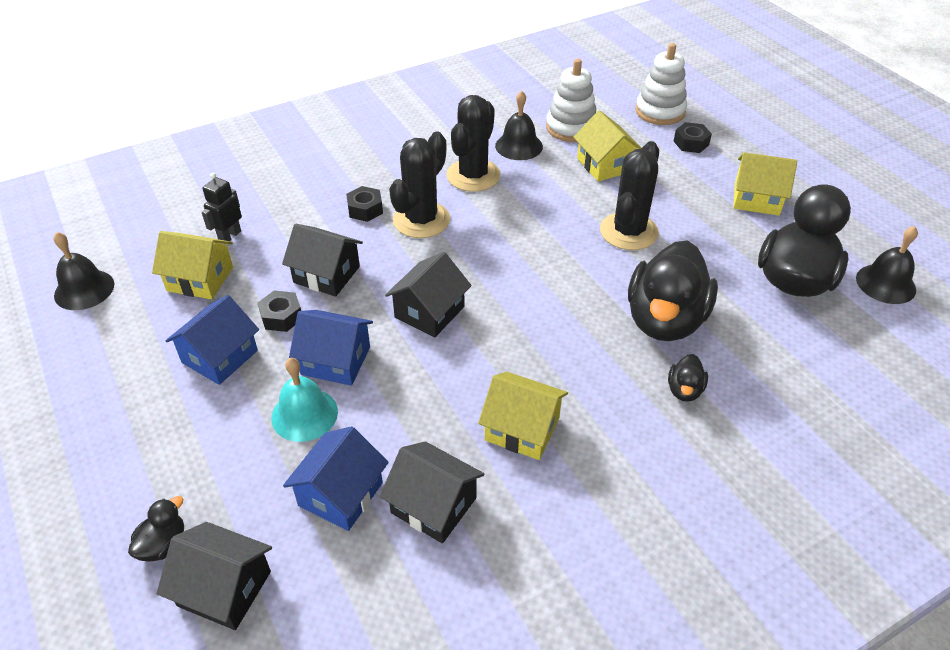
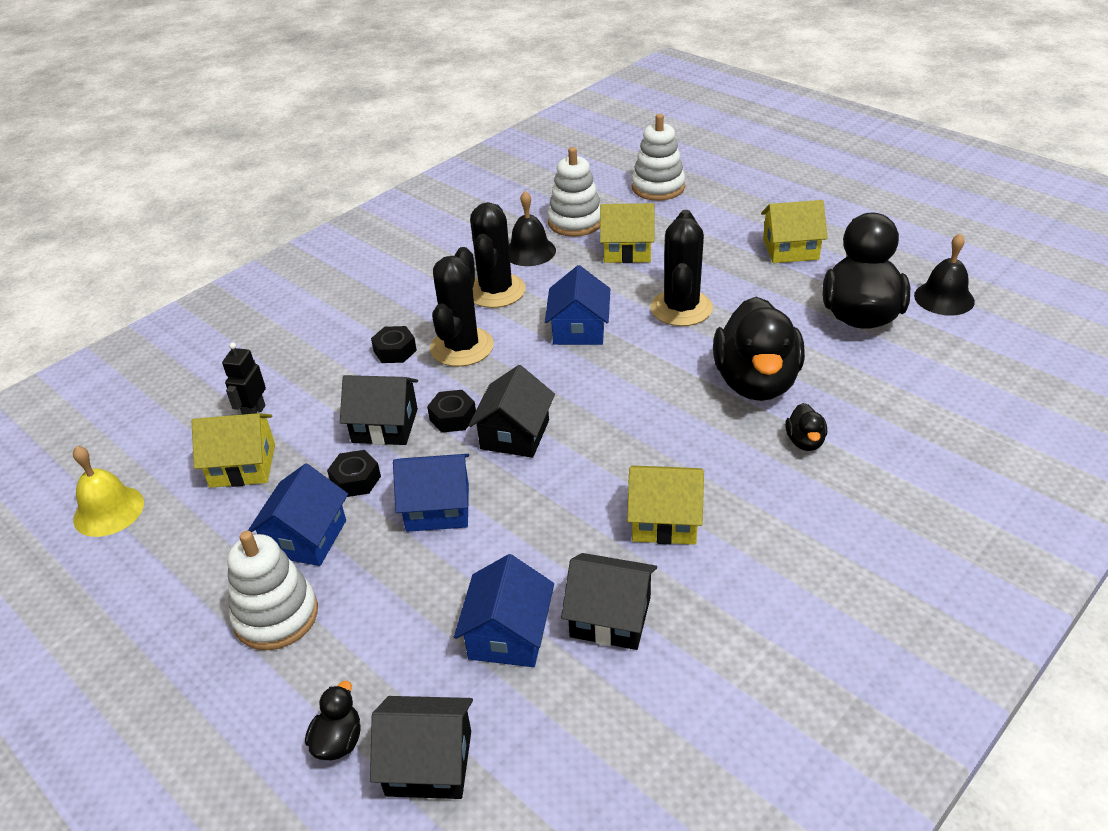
camera: 15 degrees left, 5 degrees down
black bell [54,232,114,310] -> yellow bell [73,446,144,537]
turquoise bell [271,358,338,442] -> none
yellow house [573,110,642,181] -> yellow house turned 45 degrees counterclockwise [600,203,655,263]
black nut [674,122,712,153] -> black nut moved to [427,390,476,433]
none -> white stacking toy [227,531,318,650]
none -> blue house [545,265,610,345]

